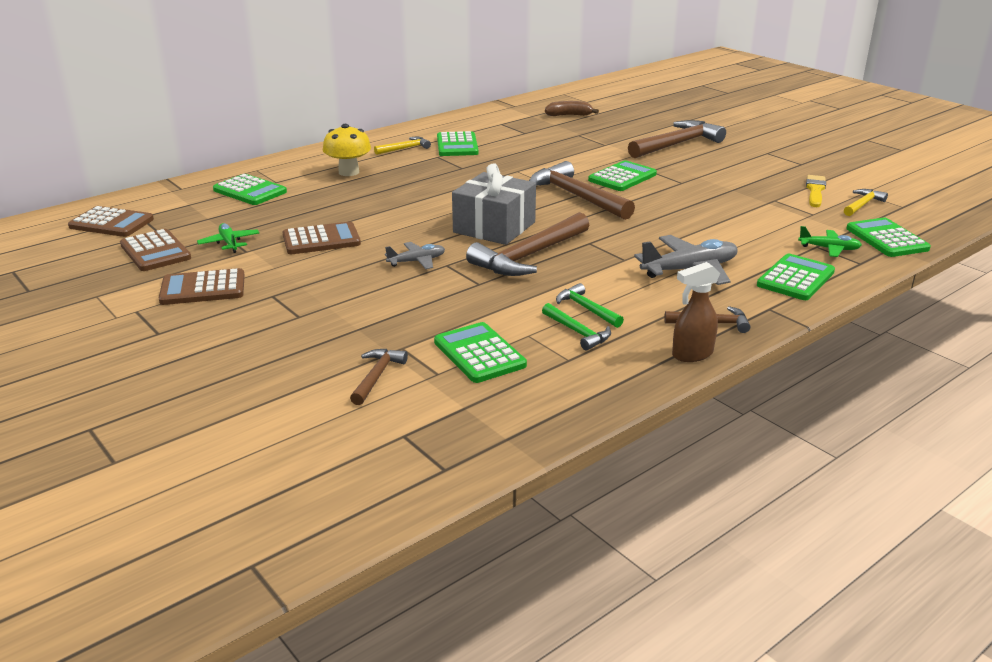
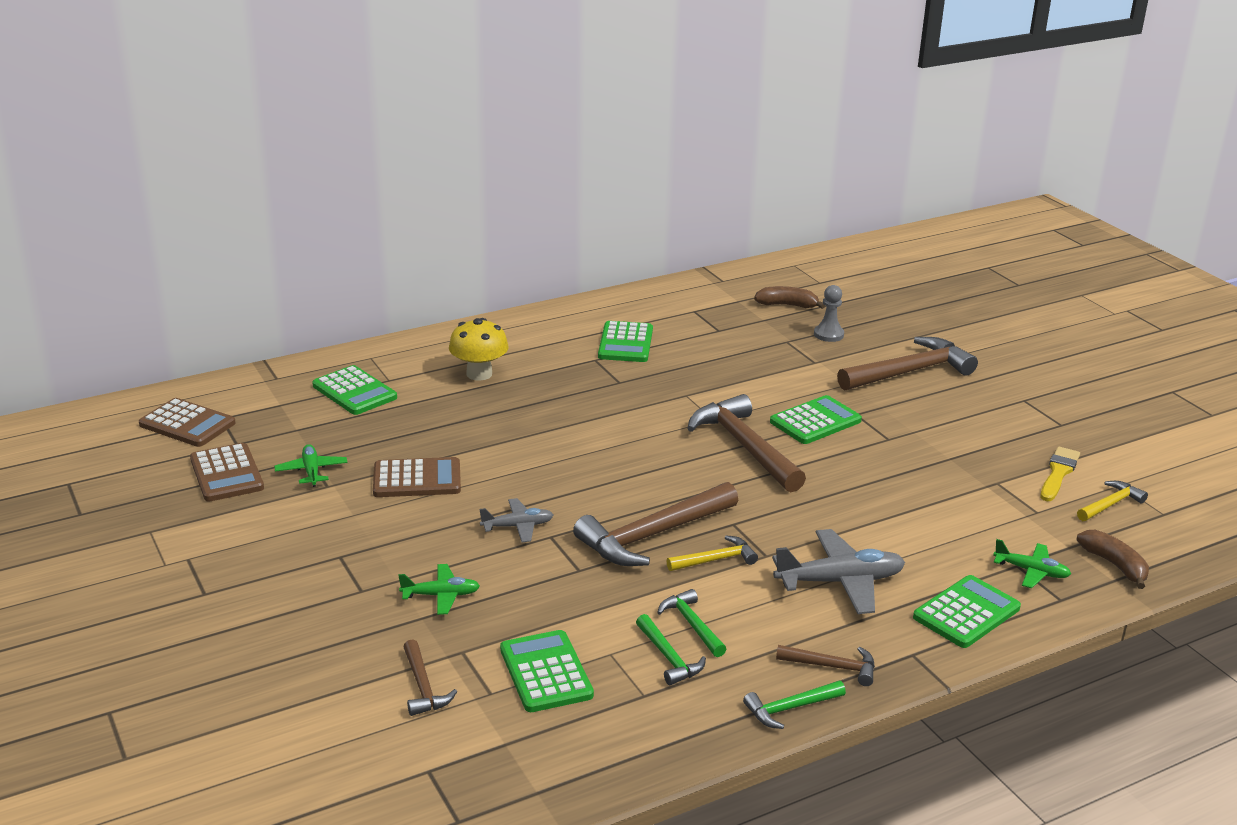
camera: 10 degrees right, 0 degrees up
brown calculator [159,268,245,305] -> none
brown hammer [350,349,408,405] -> brown hammer turned 135 degrees clockwise [403,639,457,716]
yellow hammer [374,137,431,155] -> yellow hammer moved to [666,535,758,571]
grey gift [452,163,536,245] -> none
brown spray bottle [672,262,720,362] -> green hammer [743,681,846,729]
green calculator [846,218,931,257] -> brown banana [1077,530,1149,589]
none -> green plane [398,564,480,615]
none -> grey pawn [814,285,844,342]

